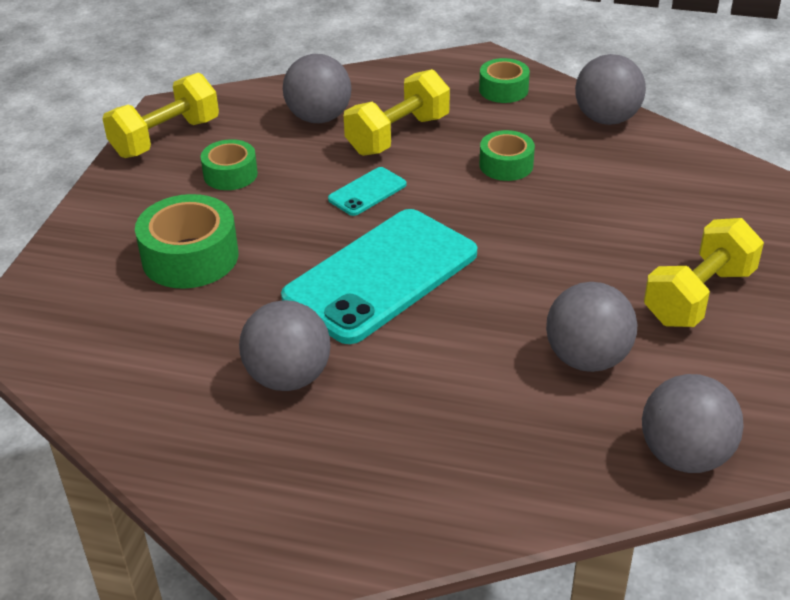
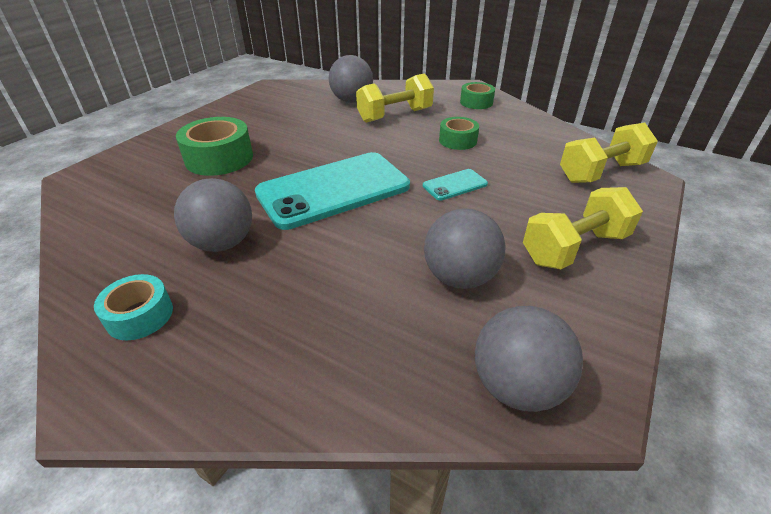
camera: 15 degrees right, 0 degrees up
yellow dumbbell [102,73,219,158] -> yellow dumbbell moved to [560,122,658,183]
green tape [201,139,258,190] -> none
turquoise phone [328,167,407,216] -> turquoise phone moved to [423,169,488,200]
grey ball [575,54,646,125] -> none
none -> turquoise tape [94,274,173,340]

